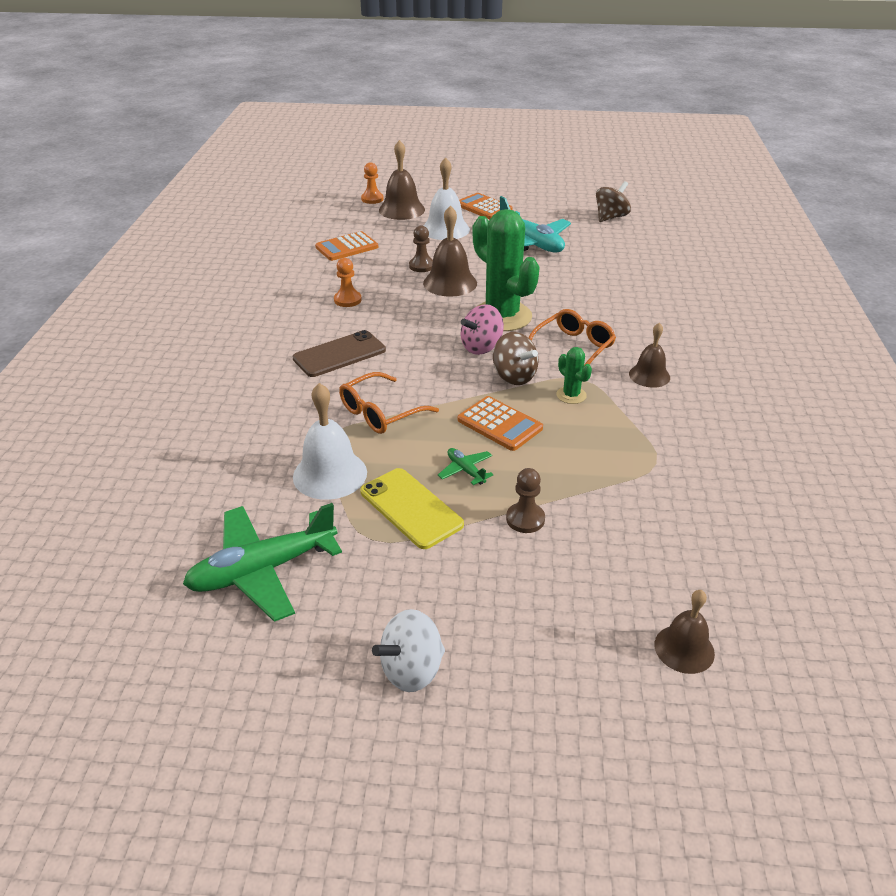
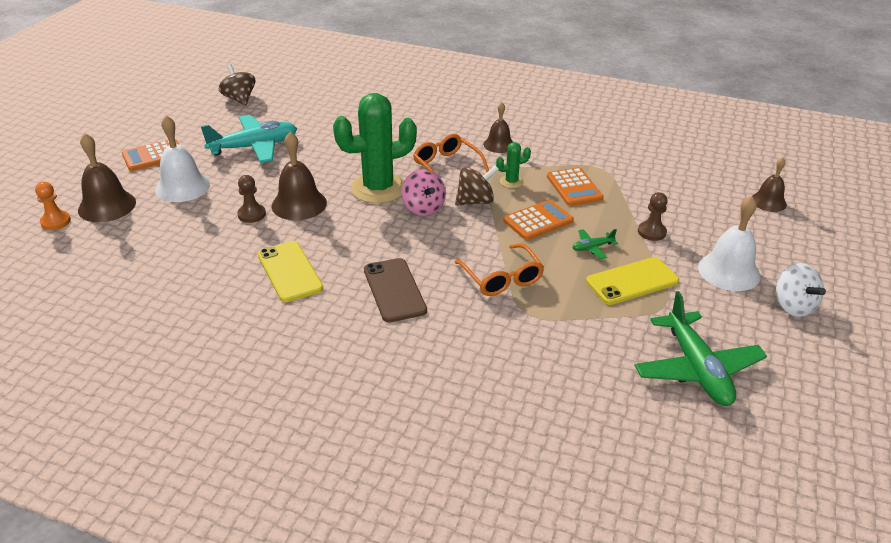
camera: 75 degrees left, 0 degrees up
white bell [293,383,367,500] -> white bell moved to [698,196,760,291]
orange calculator [315,231,378,261] -> orange calculator moved to [547,167,604,206]
orange pawn [334,258,362,307] -> yellow phone [258,241,323,302]

